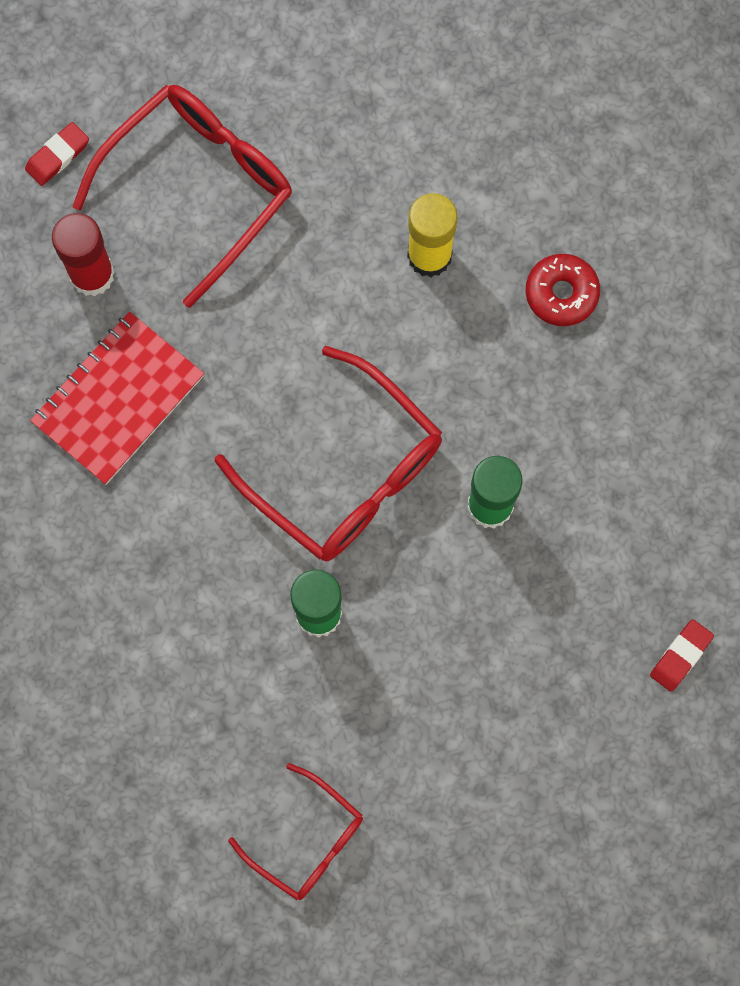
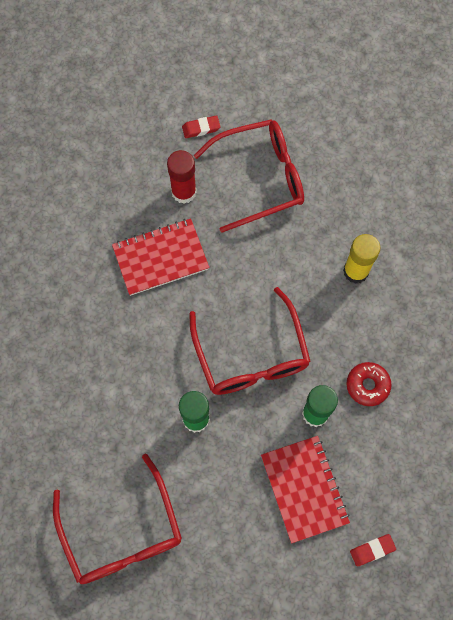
camera: 30 degrees right, 5 degrees down
red glasses [228,763,363,900] -> red glasses [53,454,182,584], size x1.73
red donut [525,254,600,326] -> red donut moved to [346,362,392,406]
none -> red notebook [261,436,350,543]

